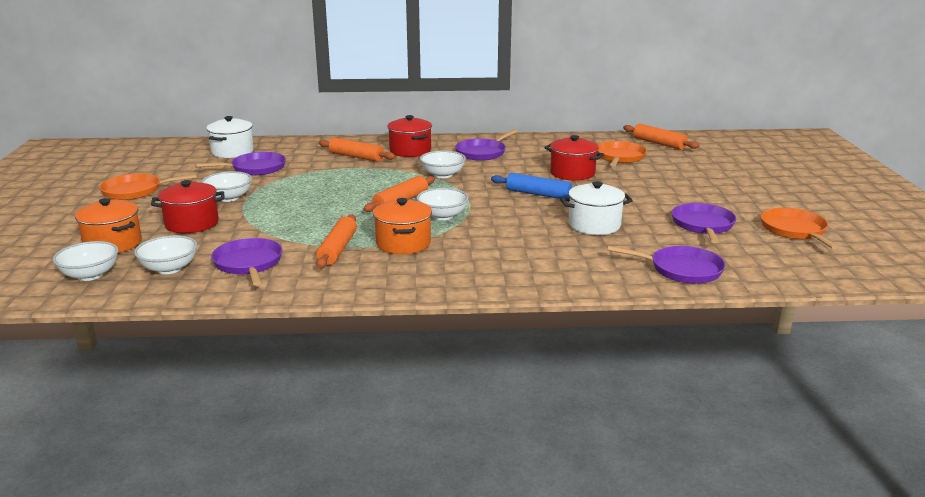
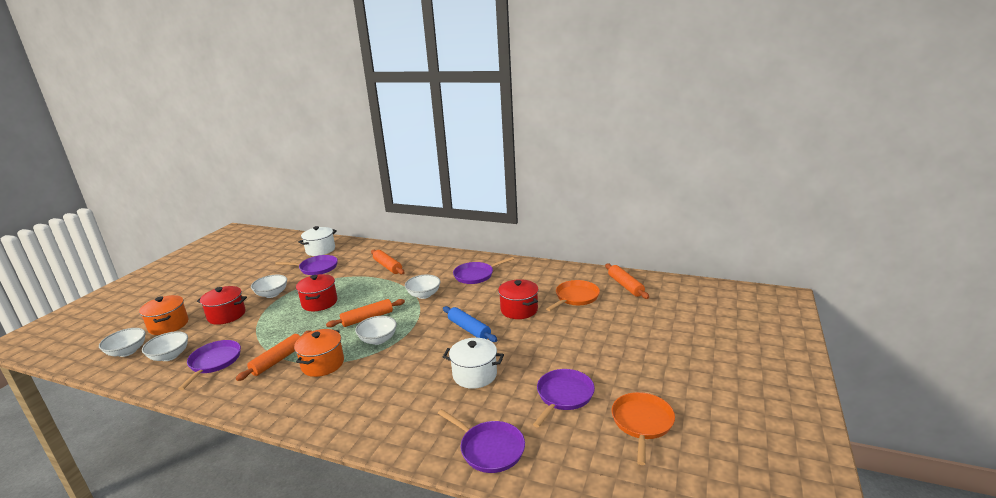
camera: 25 degrees right, 0 degrees up
orange pan [99,173,197,200] -> none
red pot [387,115,432,157] -> red pot moved to [296,274,337,311]

